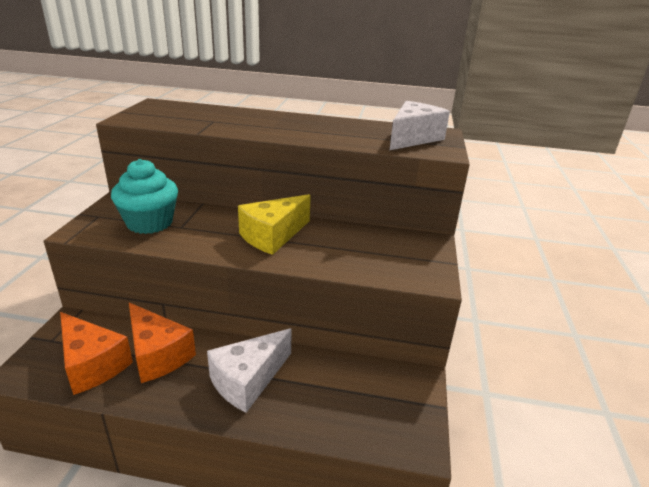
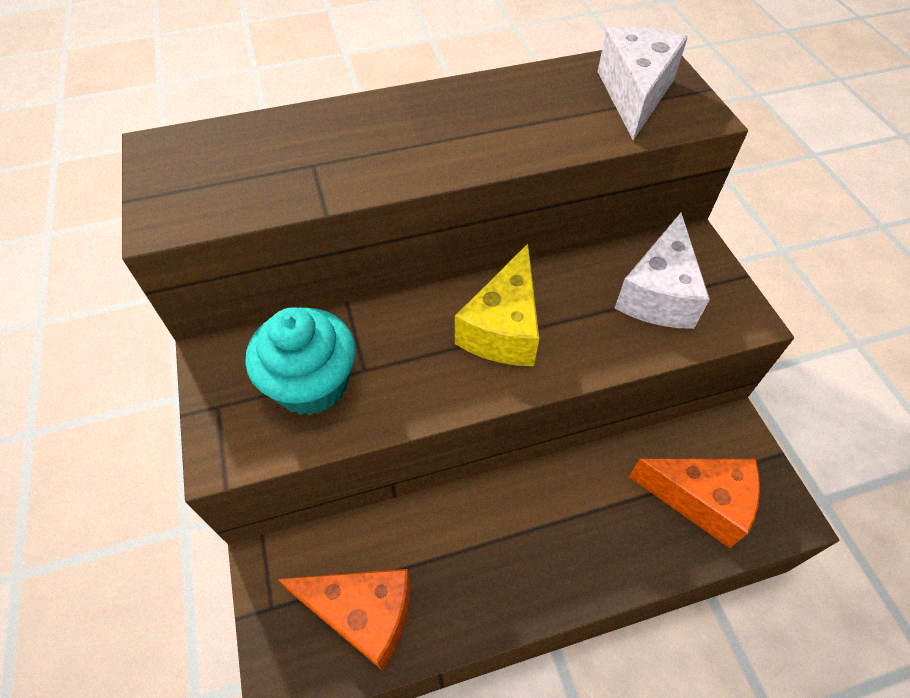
camera: 25 degrees left, 25 degrees up
orange cheese [129,303,196,383] -> orange cheese moved to [629,459,760,548]
white cheese [207,328,292,413] -> white cheese moved to [614,213,710,329]

